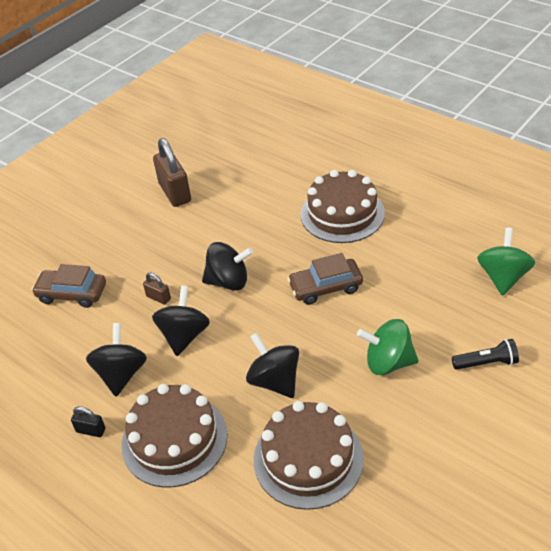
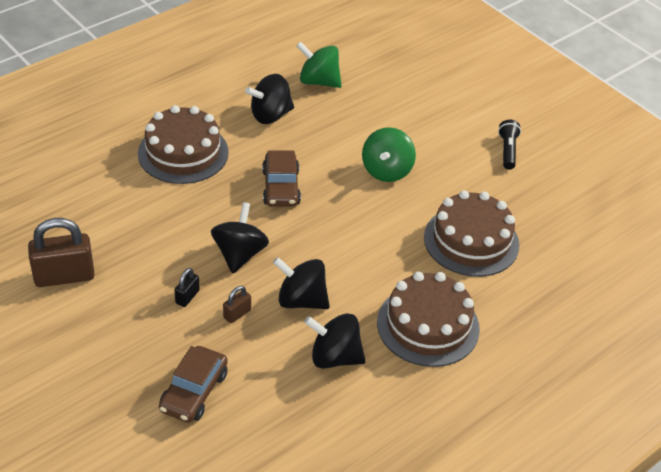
camera: 85 degrees left, 0 degrees up
black padlock [71,406,106,437] -> black padlock moved to [174,268,200,307]
black spinning top [246,332,299,398] -> black spinning top moved to [245,74,294,124]
black flashlight [452,339,519,370] -> black flashlight moved to [498,120,521,170]

